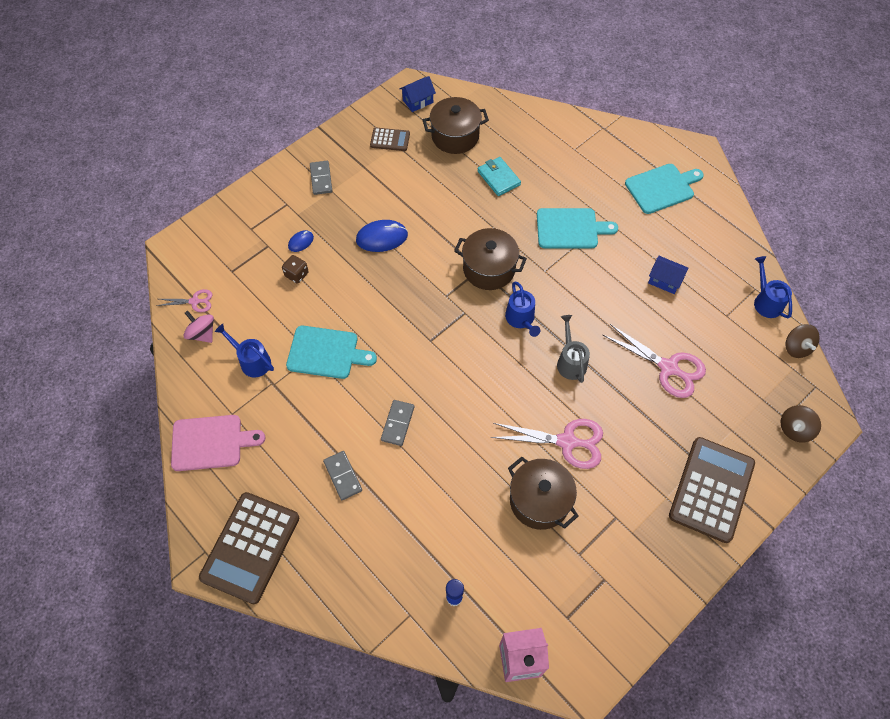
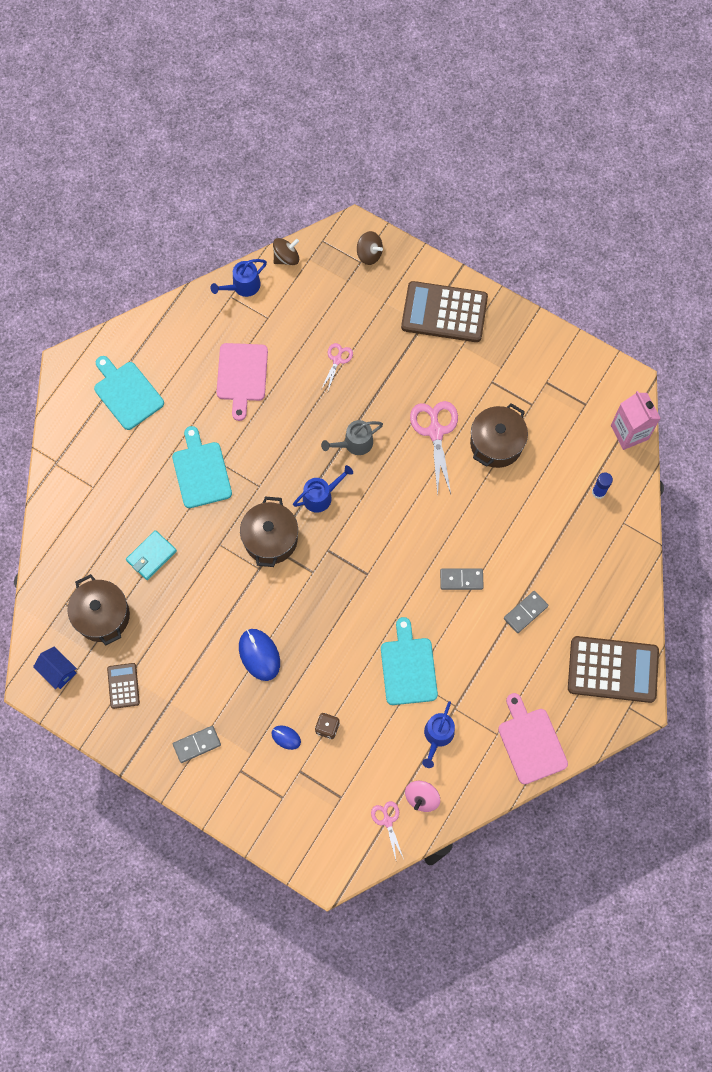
camera: 105 degrees left, 10 degrees up
pink scissors [603,324,706,398] -> pink scissors [321,343,353,391], size x0.54
blue house [648,256,688,294] -> pink cutting board [216,343,268,421]

